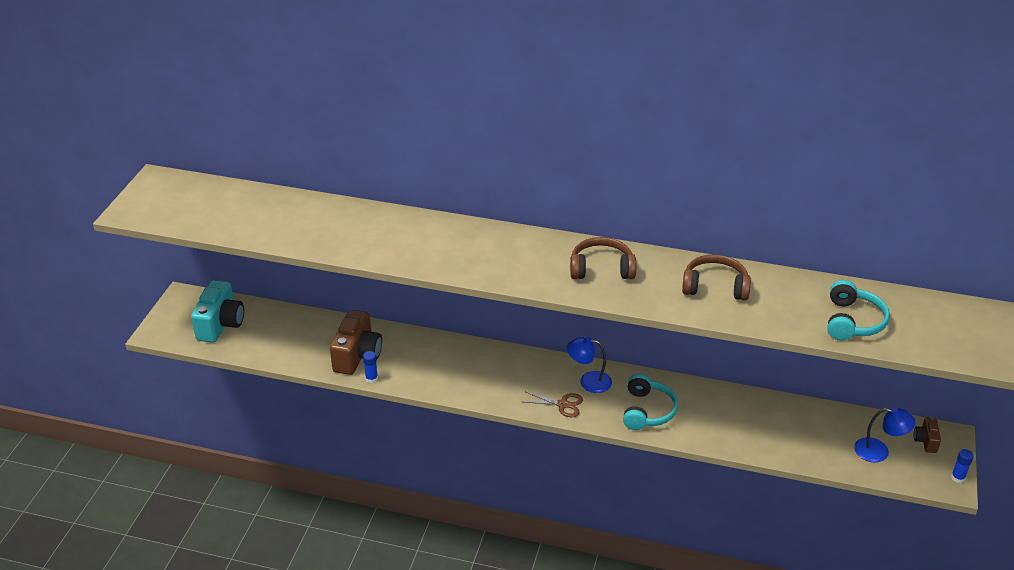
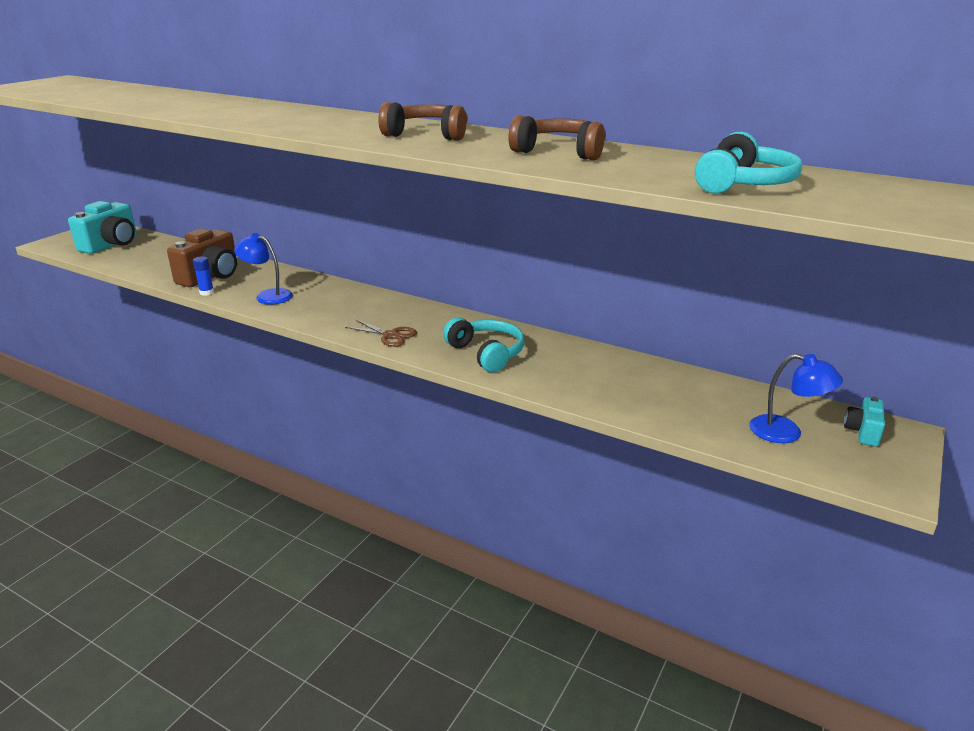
camera: 15 degrees right, 10 degrees down
blue lamp [567,337,612,393] -> blue lamp moved to [234,233,293,304]
turquoise headphones [623,374,678,430] -> turquoise headphones turned 60 degrees counterclockwise [443,317,524,372]
brown camera [914,417,941,453] -> turquoise camera [844,397,885,446]
blue glue stick [951,449,974,483] -> none

